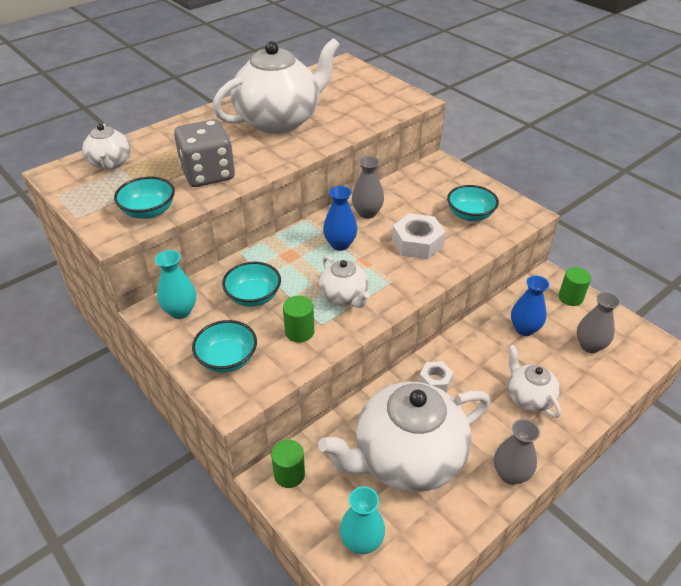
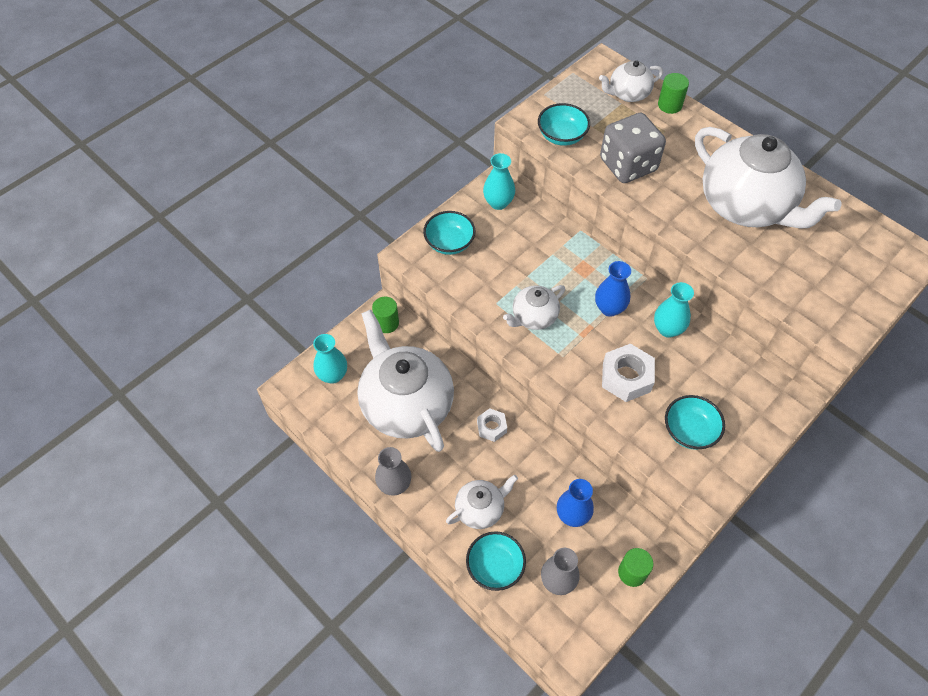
camera: 85 degrees right, 15 degrees up
turquoise bowl [222,262,281,307] -> turquoise bowl moved to [466,531,526,591]
green cylinder [283,296,314,342] -> green cylinder moved to [658,73,689,114]
grey vase [352,156,384,219] -> turquoise vase [654,282,694,338]

